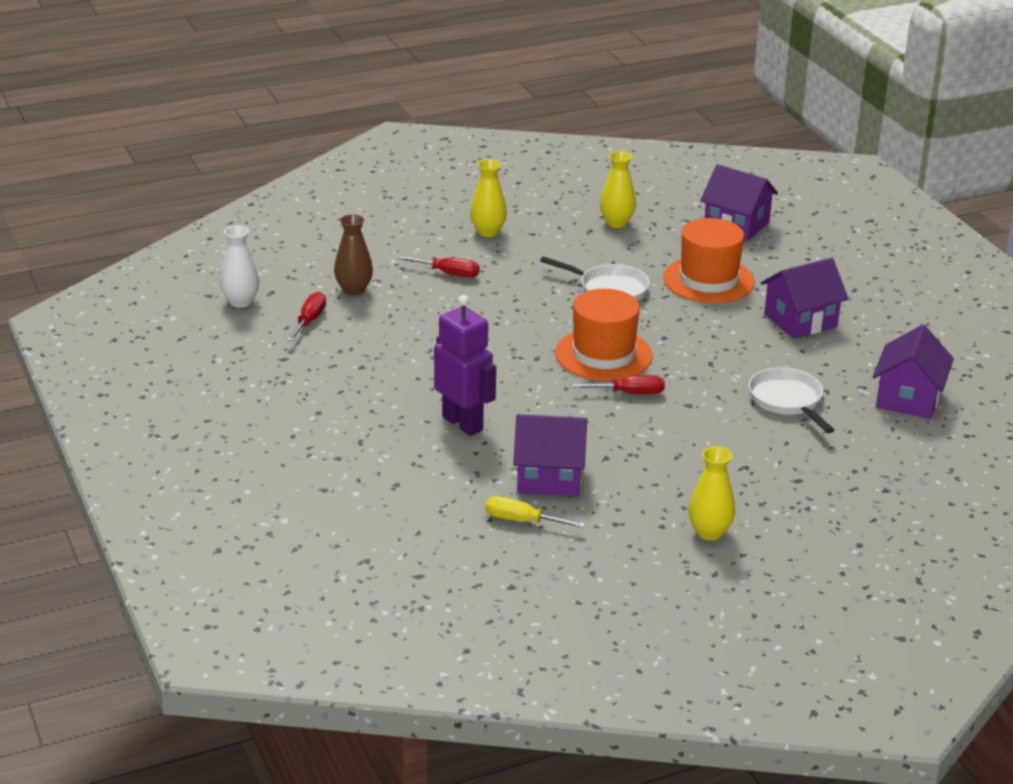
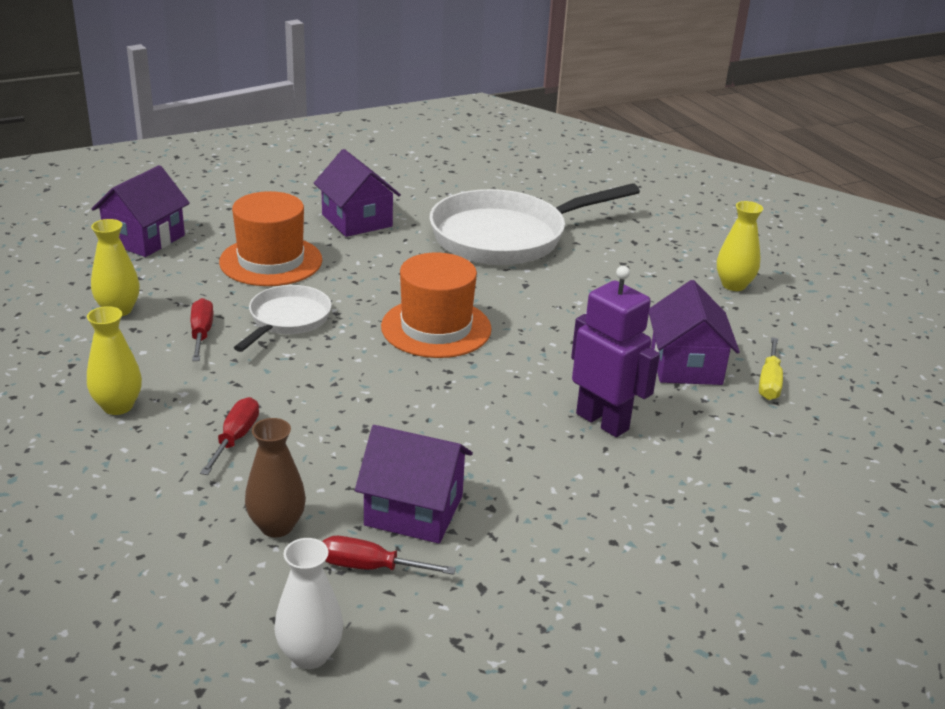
camera: 95 degrees left, 0 degrees up
purple robot [434,295,496,436] -> purple robot turned 90 degrees clockwise [571,266,660,437]
red screwdriver [572,375,665,394] -> red screwdriver moved to [191,298,213,361]
white pan [749,367,834,433] -> white pan [430,183,640,265], size x1.89
purple house [873,325,954,419] -> purple house moved to [355,425,473,544]

